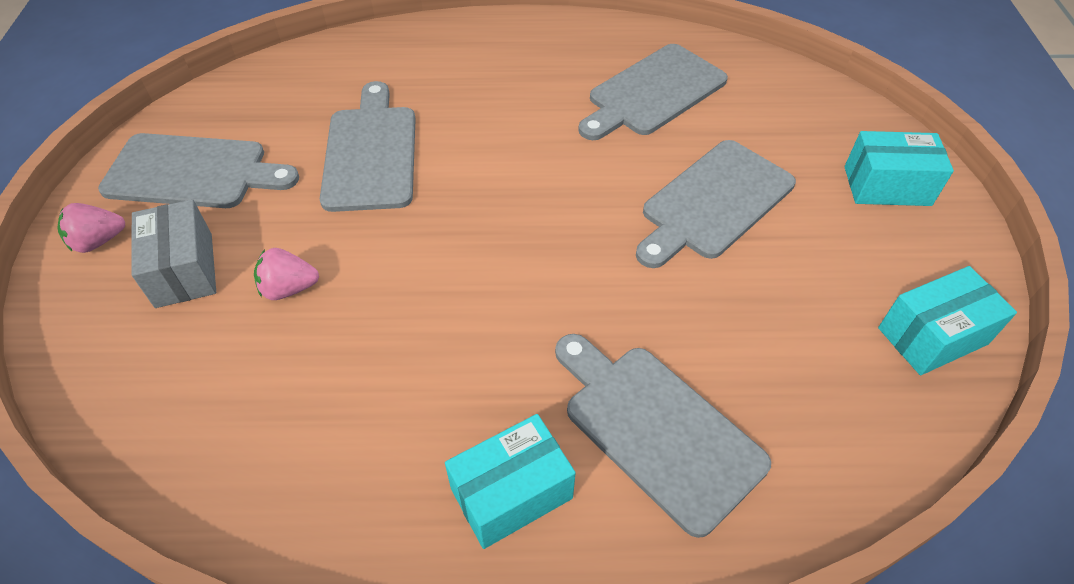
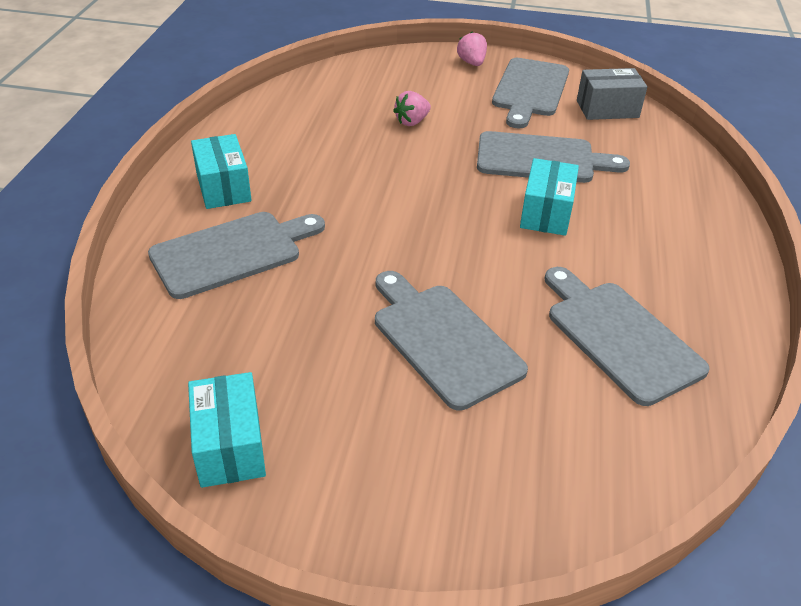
camera: 100 degrees right, 10 degrees down
grey box [131,199,216,308] -> grey box moved to [577,68,647,120]
pink strawberry [254,248,319,300] -> pink strawberry turned 135 degrees counterclockwise [393,91,431,126]
turquoise box [845,131,954,206] -> turquoise box moved to [520,158,579,236]

